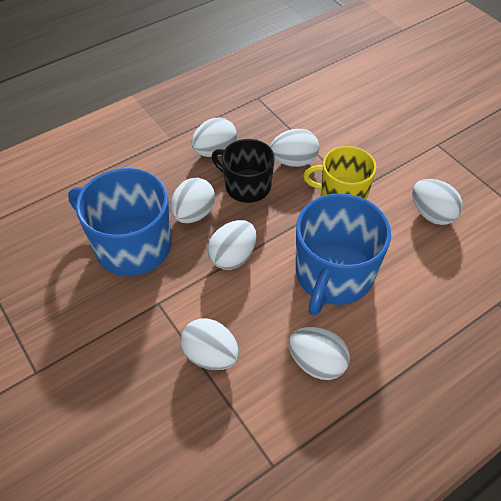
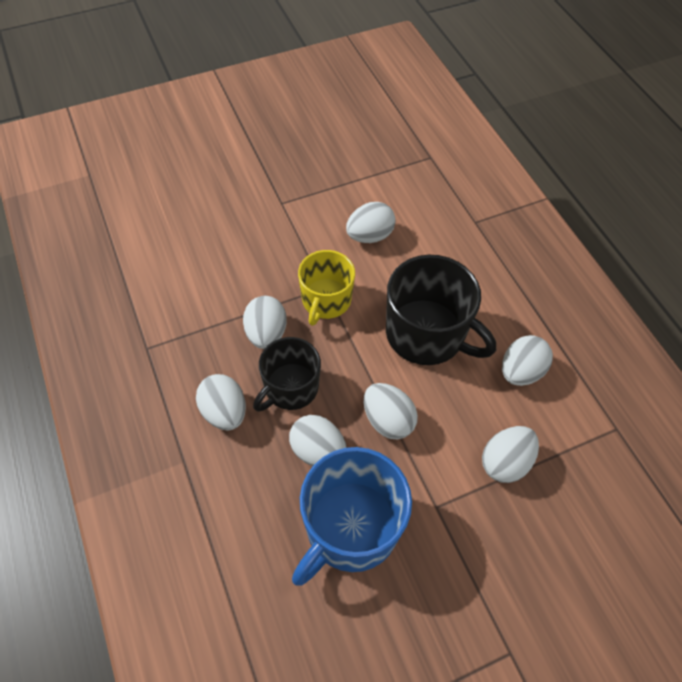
camera: 80 degrees left, 5 degrees up
blue mug [296,193,391,316] -> black mug [386,255,496,365]

